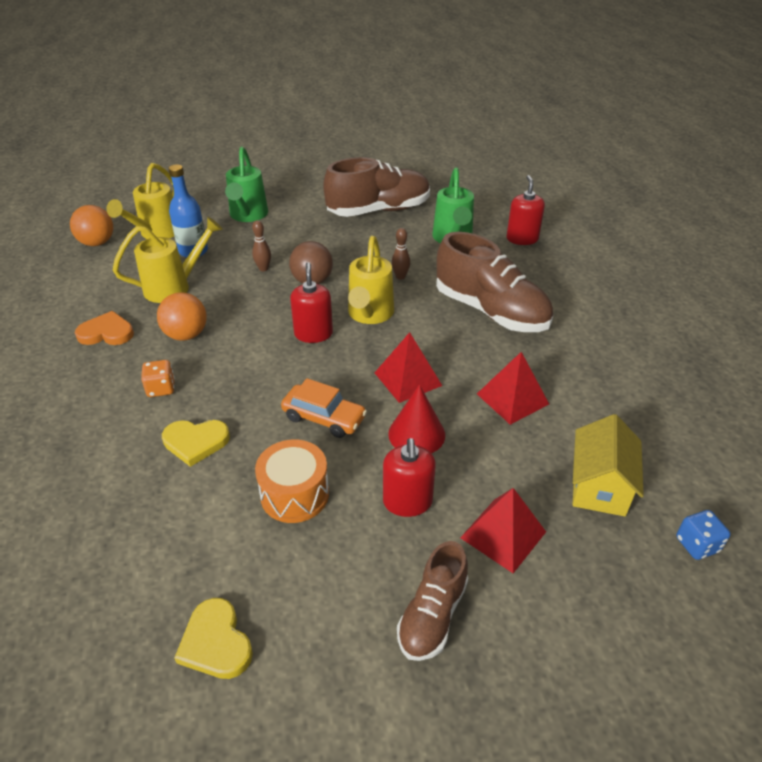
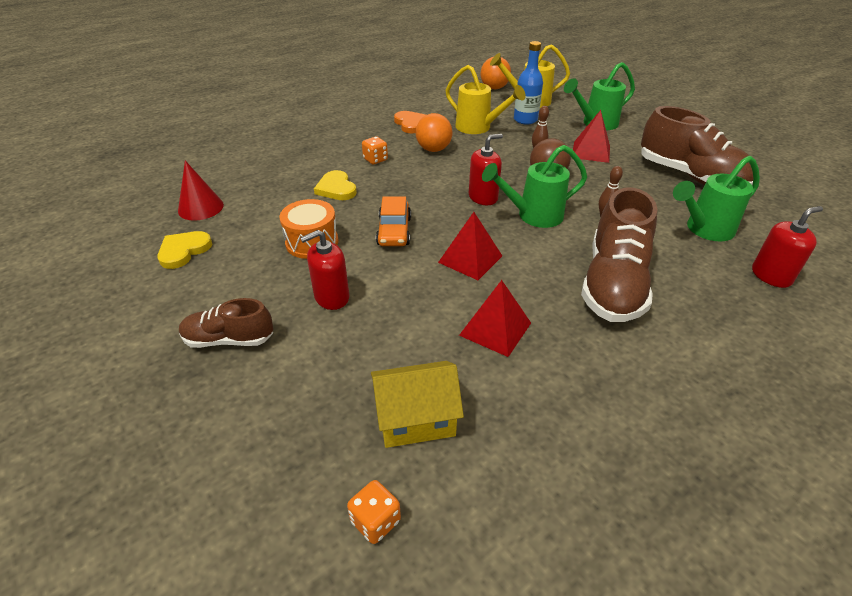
camera: 65 degrees right, 0 degrees up
yellow watering can [348,236,394,324] -> green watering can [482,145,587,228]
red cone [388,384,445,453] -> red cone moved to [178,160,224,221]
red pyramid [460,488,546,573] -> red pyramid moved to [573,110,610,163]
blue dice [676,510,730,560] -> orange dice [347,480,401,544]

